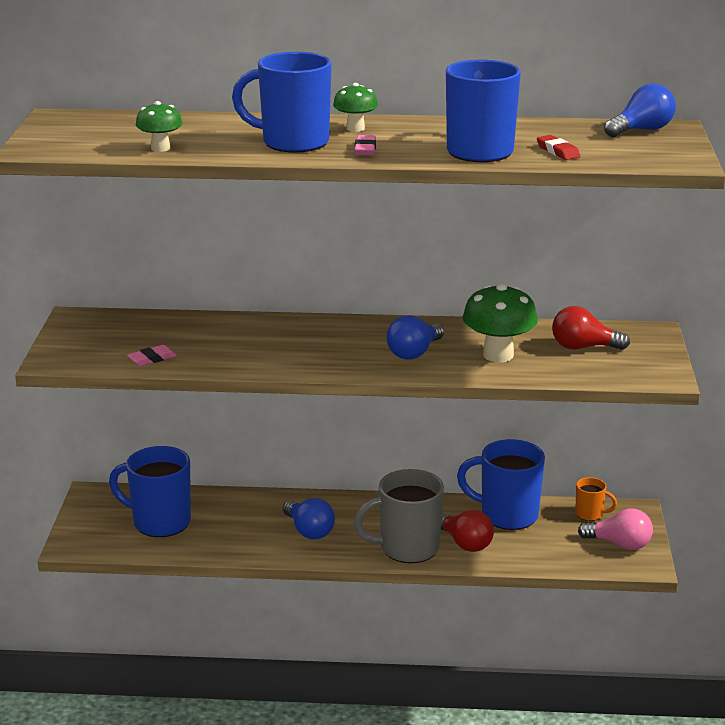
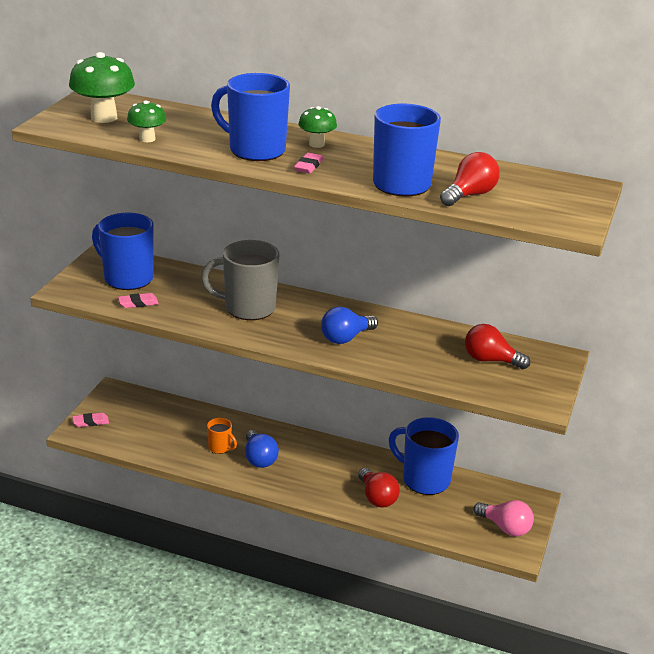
camera: 15 degrees right, 5 degrees up
blue mug [109,446,191,537] -> blue mug moved to [92,213,154,290]
grey mug [354,469,444,563] -> grey mug moved to [201,240,279,320]
green mushroom [463,283,538,362] -> green mushroom moved to [69,52,135,123]
red eraser [537,135,580,160] -> red light bulb [440,152,500,206]
orange mug [575,477,617,521] -> orange mug moved to [207,418,237,454]
blue light bulb [604,83,676,137] -> none
none -> pink eraser [73,413,109,427]

